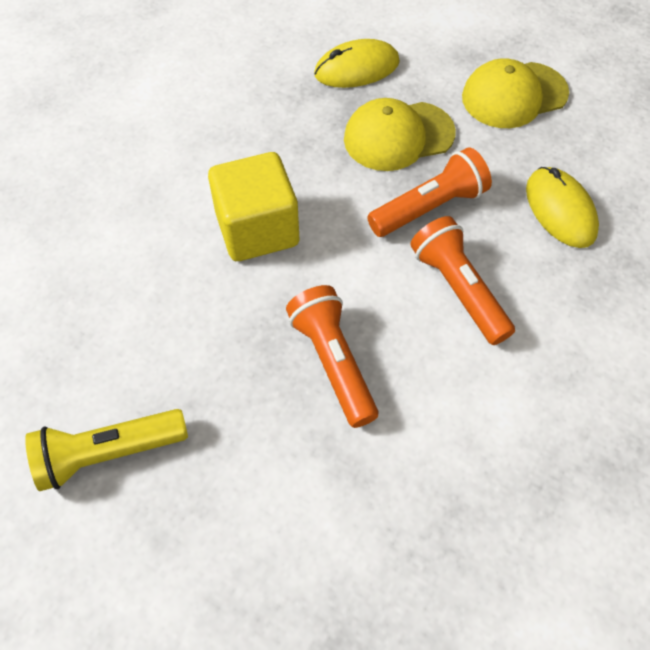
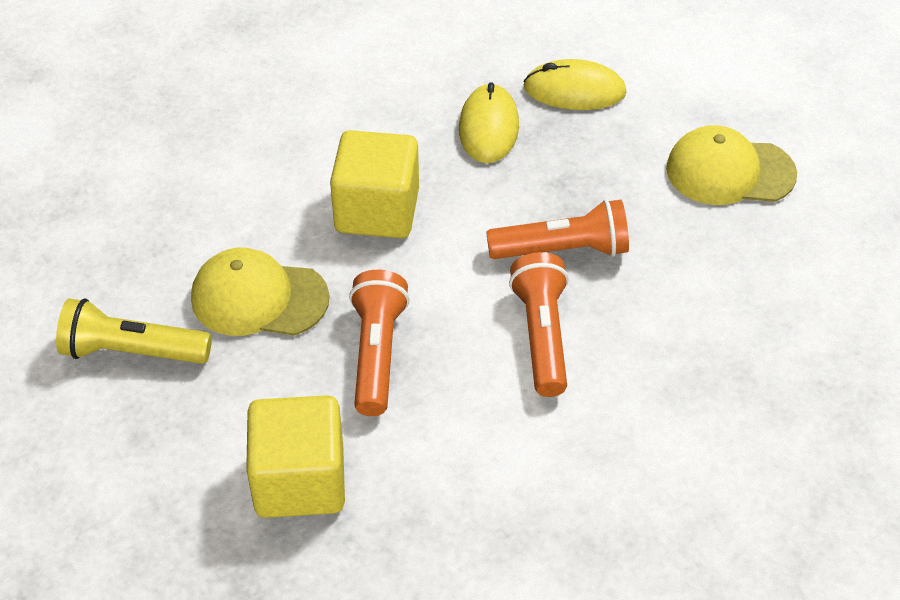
camera: 25 degrees right, 10 degrees down
yellow cap [344,98,456,171] -> yellow cap moved to [191,248,329,336]
yellow mouse [526,167,599,248] -> yellow mouse moved to [459,82,519,163]
none -> yellow cube [246,395,345,518]

